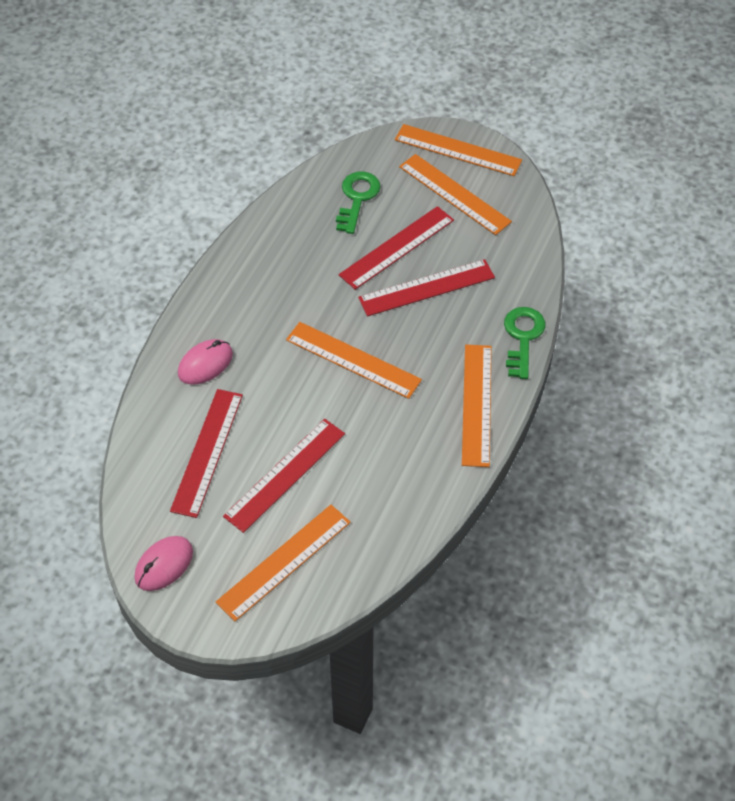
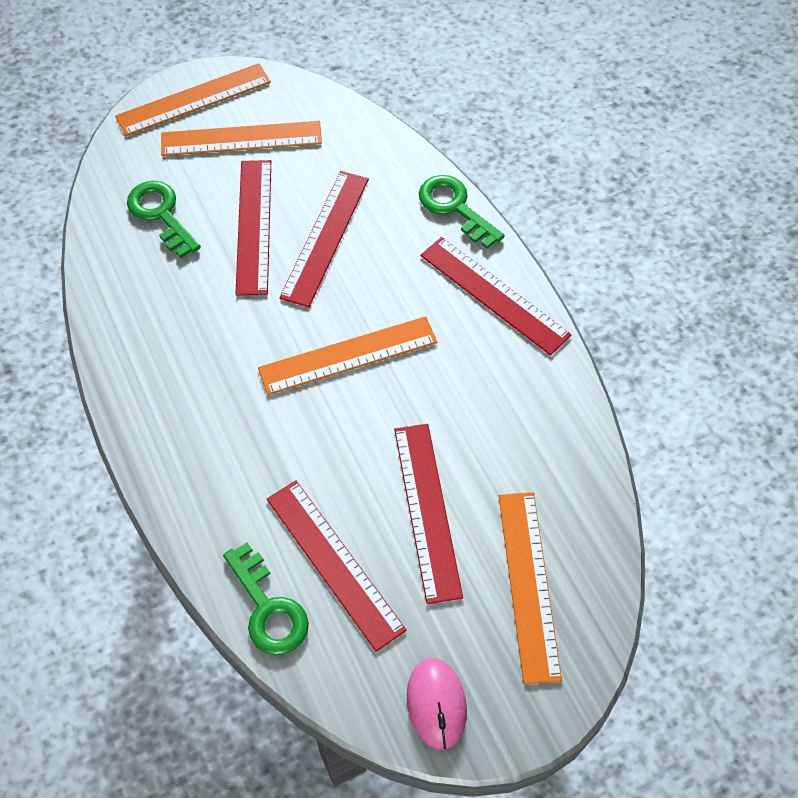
camera: 50 degrees left, 5 degrees up
pink mouse [178,339,233,385] -> none
orange ruler [462,345,492,467] -> red ruler [420,237,571,356]
none -> green key [223,542,309,655]

